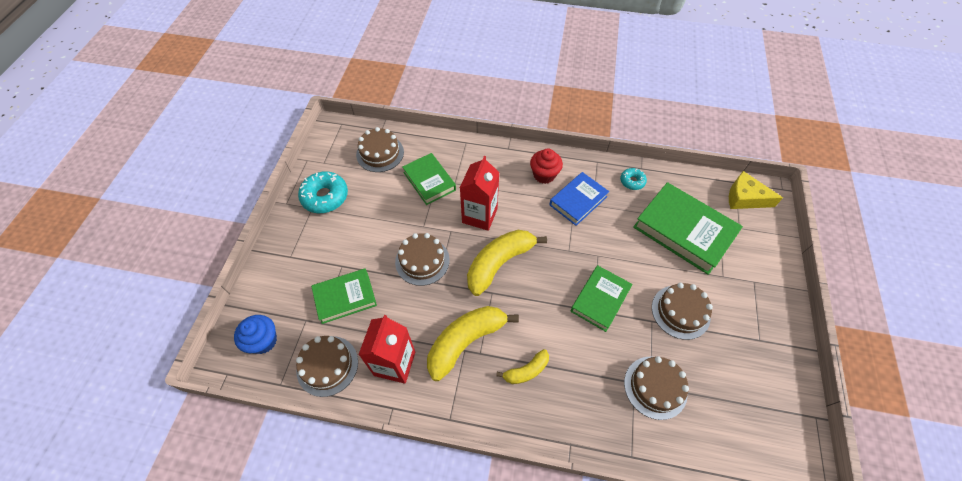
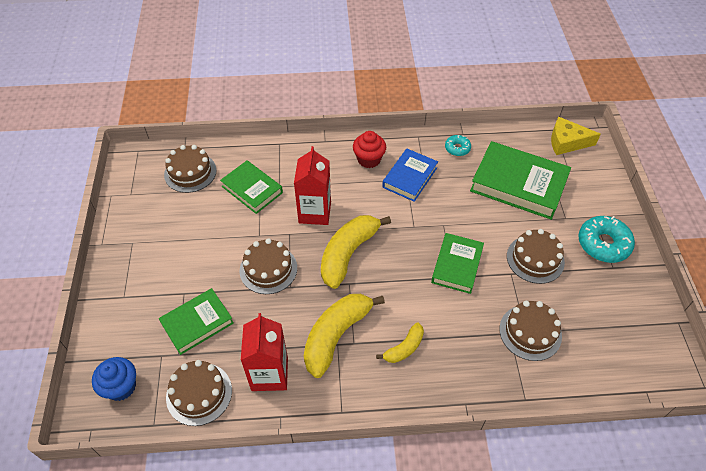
camera: 15 degrees left, 5 degrees down
turquoise donut [298,171,348,213] -> turquoise donut moved to [579,216,635,263]

